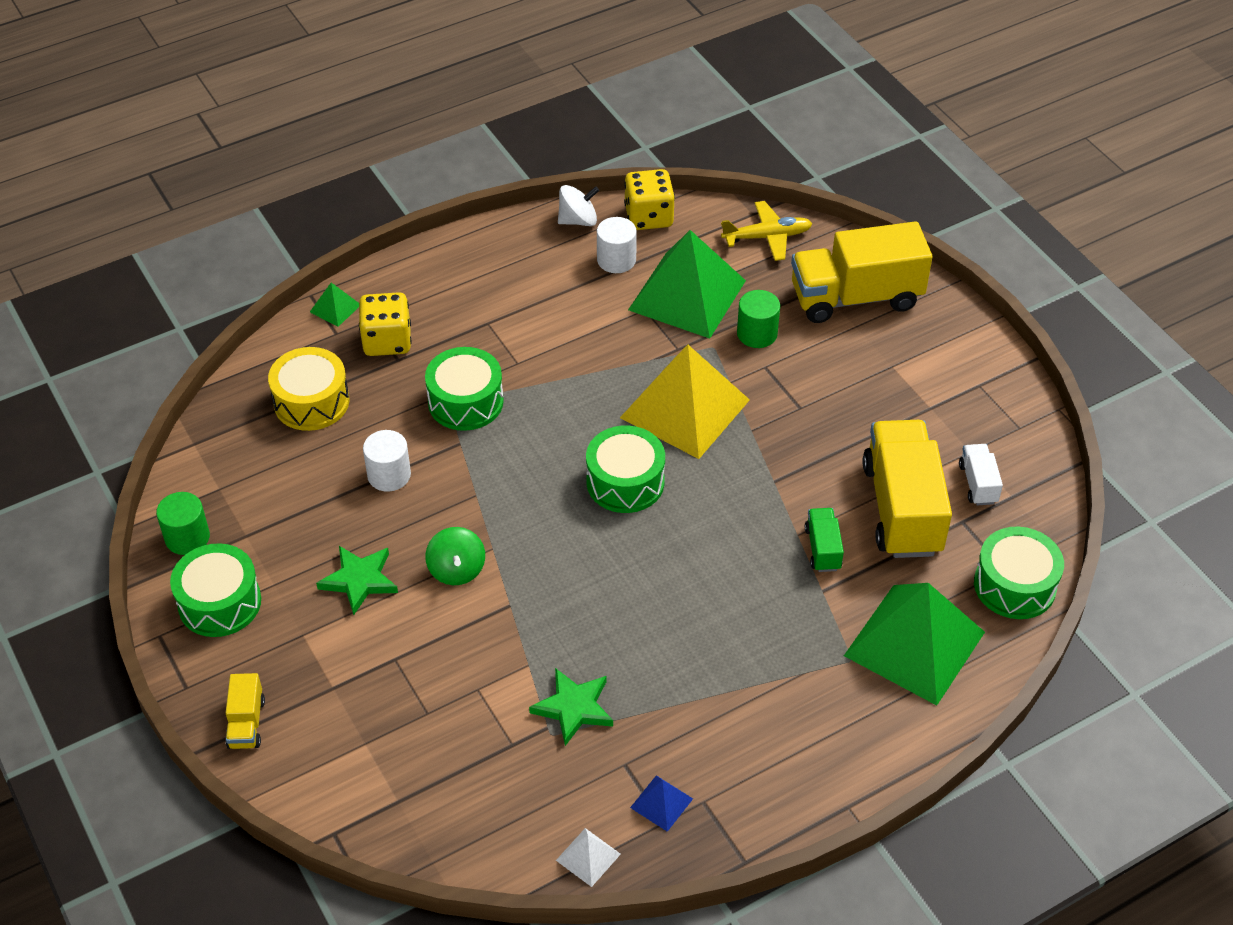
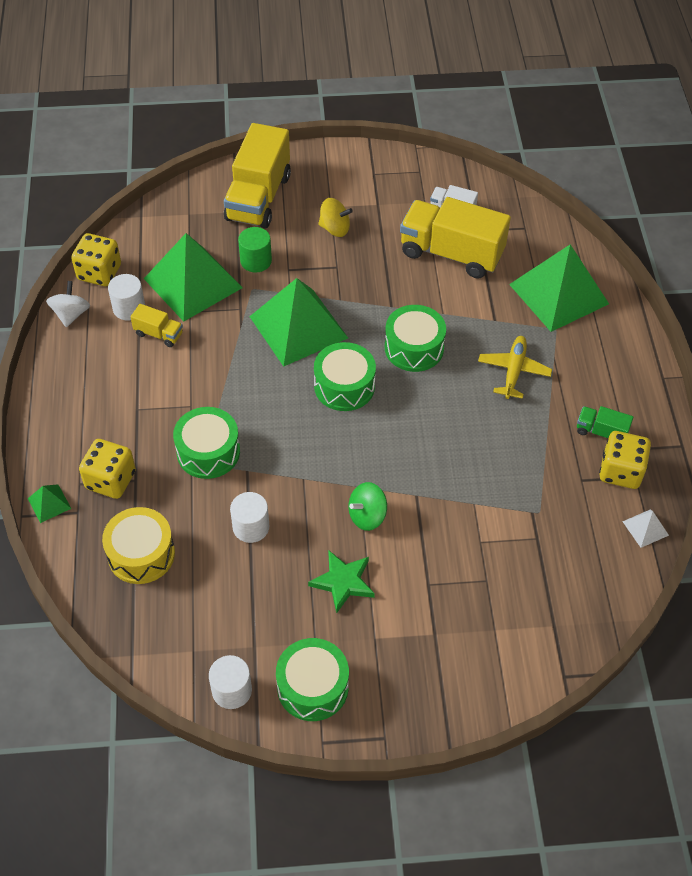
camera: 65 degrees left, 5 degrees up
green cylinder [156,492,210,555] -> white cylinder [209,655,252,709]
yellow truck [226,673,265,749] -> yellow truck moved to [131,304,183,347]
green spinning top [425,527,485,585] -> green spinning top turned 135 degrees clockwise [348,482,387,531]
green star [529,668,613,746] -> none
yellow pyramid [620,345,750,459] -> green pyramid [249,278,348,367]
blue pyramid [630,776,693,832] -> yellow dice [599,431,651,489]
yellow plane [721,201,812,261] -> yellow plane moved to [478,336,552,399]
green truck [805,508,844,572] -> green truck moved to [577,406,633,438]
green drum [974,527,1064,619] -> green drum moved to [385,305,446,372]
none -> yellow spinning top [318,198,353,237]

